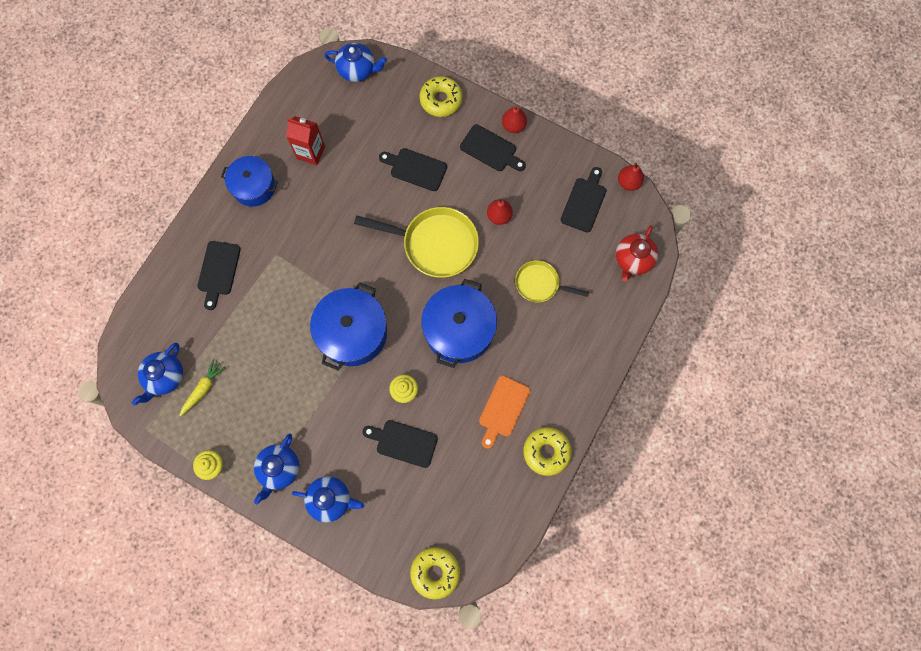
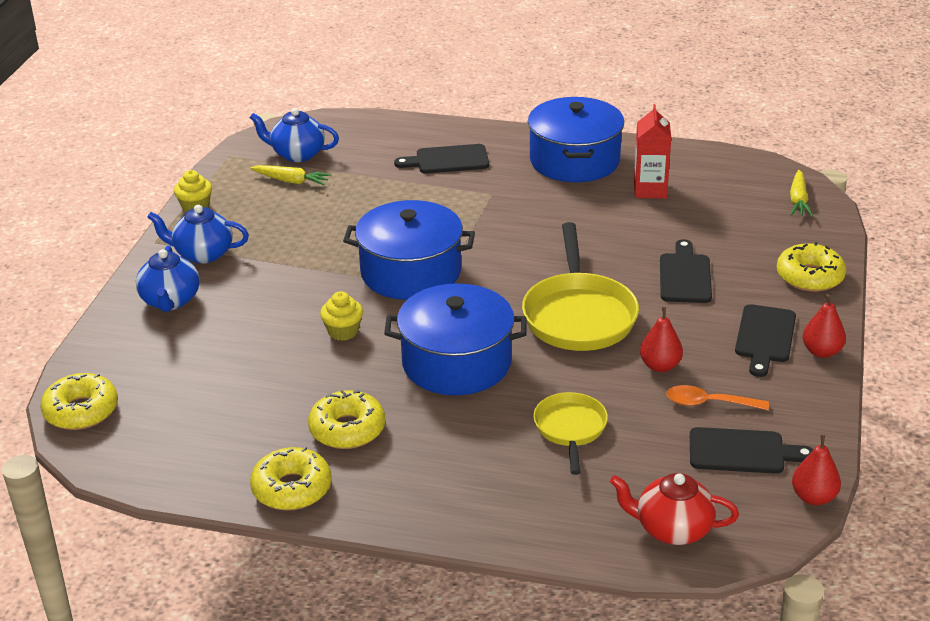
camera: 75 degrees right, 40 degrees down
blue pot [221,156,278,207] -> blue pot [528,97,624,182], size x1.51
blue teapot [324,43,387,82] -> yellow carrot [790,170,813,217]
black cutting board [362,420,438,468] -> none
orange cutting board [479,376,530,449] -> yellow donut [308,390,385,449]
none -> orange spoon [666,385,769,410]

